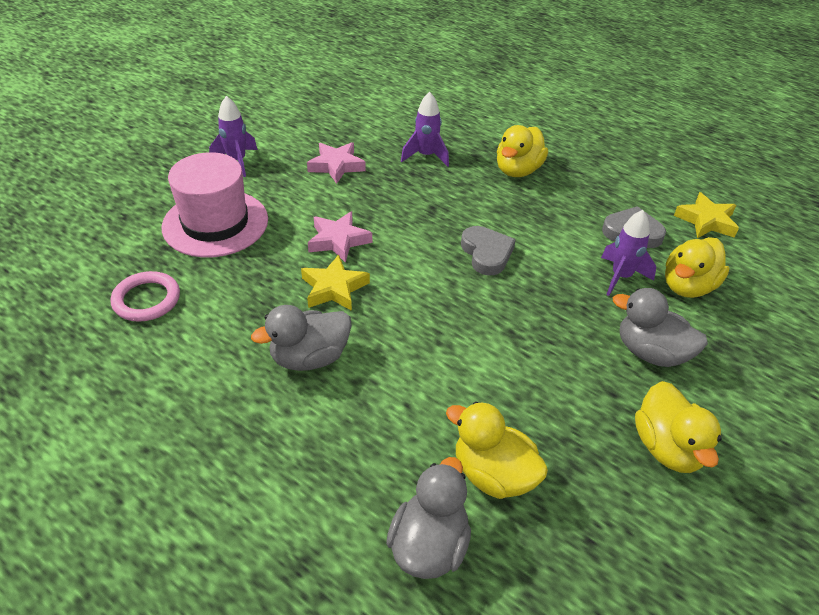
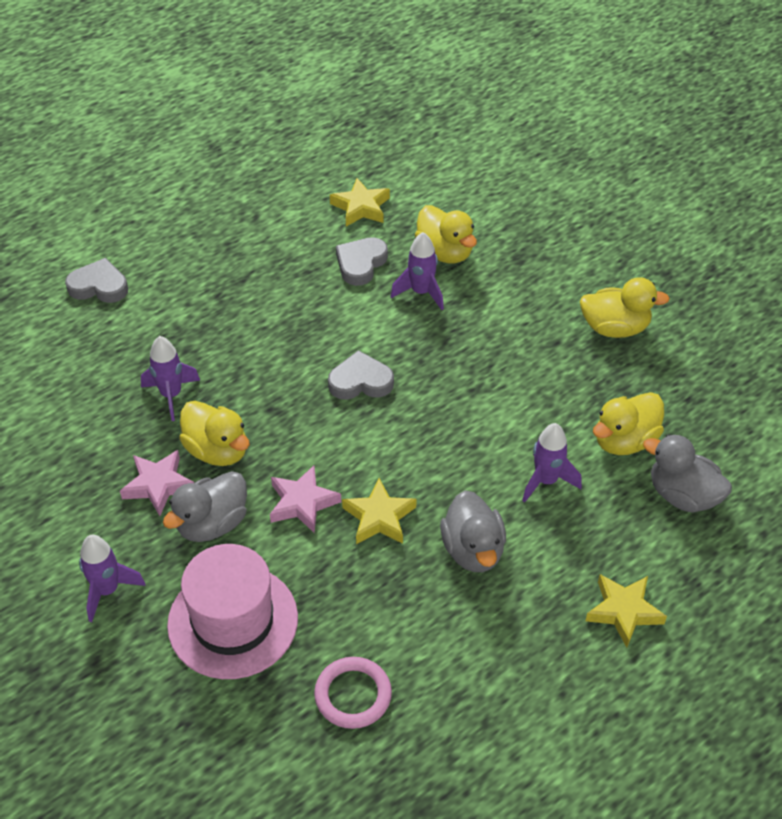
camera: 75 degrees left, 5 degrees up
yellow duck [497,125,548,177] -> yellow duck moved to [179,400,250,466]
grey duck [613,288,708,367] -> grey duck moved to [163,471,247,542]
none -> grey heart [65,258,128,303]
none -> purple rocket [522,423,582,503]
none -> yellow star [586,574,667,648]

